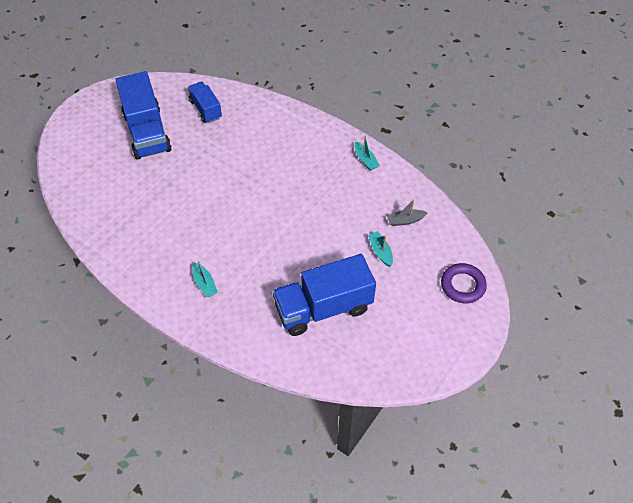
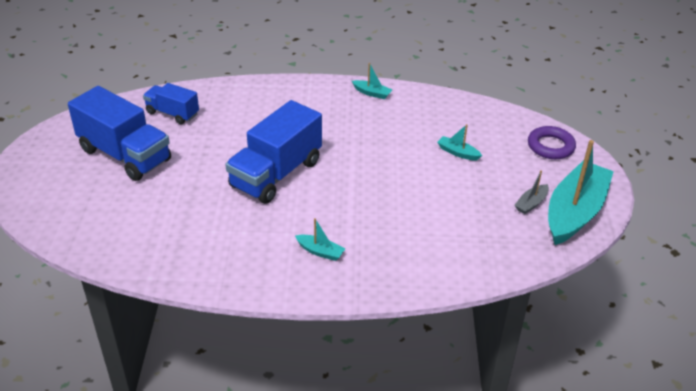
camera: 35 degrees left, 15 degrees down
blue truck [273,254,376,336] -> blue truck moved to [225,100,322,204]
grey boat [387,199,428,226] -> grey boat moved to [515,170,549,214]
none -> turquoise boat [548,140,614,245]

